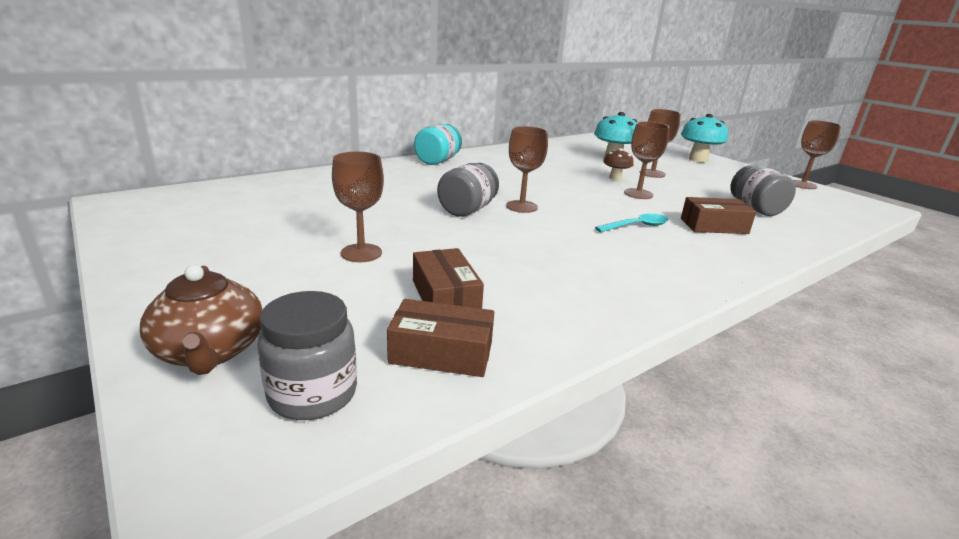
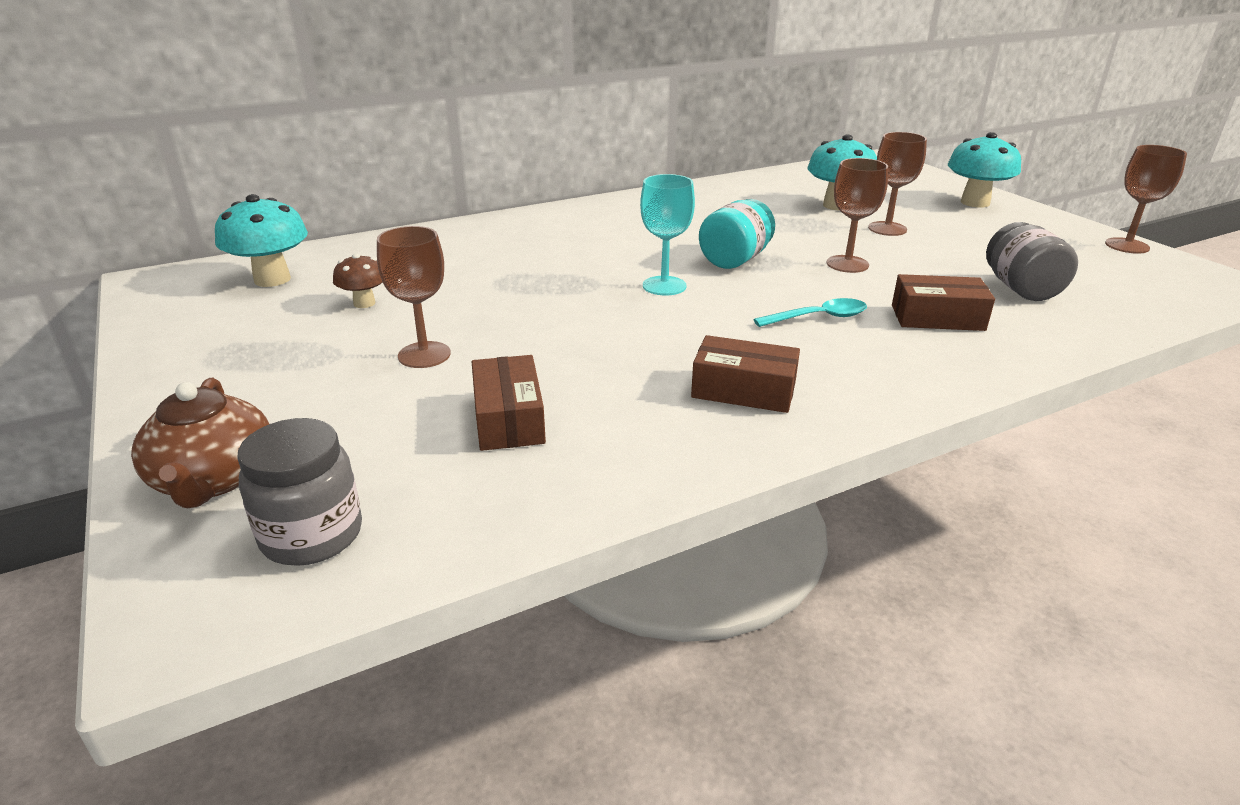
camera: 10 degrees right, 5 degrees up
brown box [387,299,494,377] -> brown box moved to [691,335,800,413]
turquoise jar [414,124,462,165] -> turquoise jar moved to [699,199,775,269]
grey jar [437,163,499,217] -> none
brown goblet [506,126,548,213] -> turquoise goblet [640,174,695,295]
brown mushroom [603,148,633,180] -> brown mushroom moved to [333,254,382,308]
none -> turquoise mushroom [215,194,308,287]

